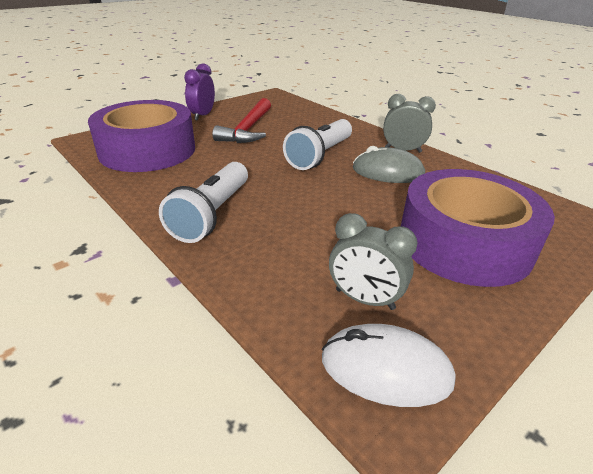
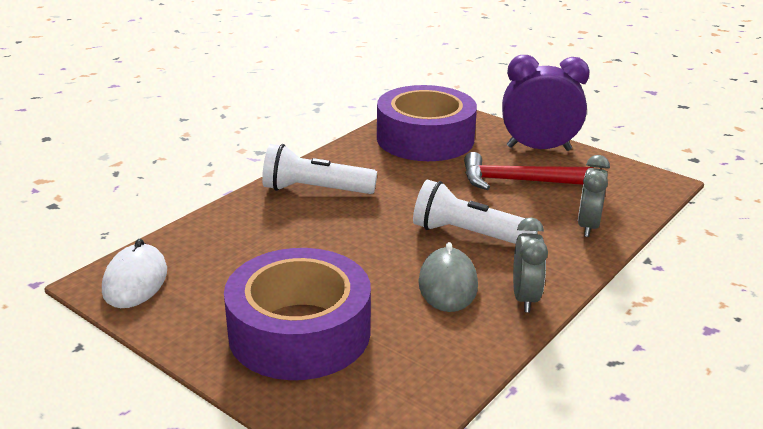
camera: 80 degrees right, 5 degrees down
purple clock [184,63,215,121] -> purple clock [502,55,590,151], size x1.61
grey clock [329,213,417,310] -> grey clock moved to [578,155,610,237]

